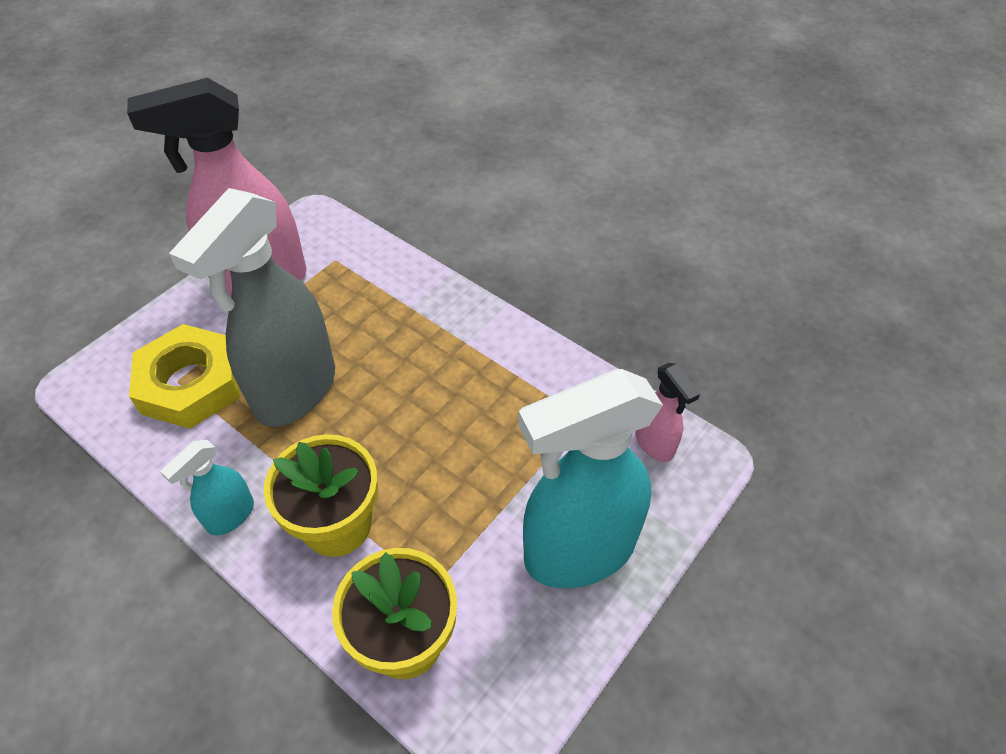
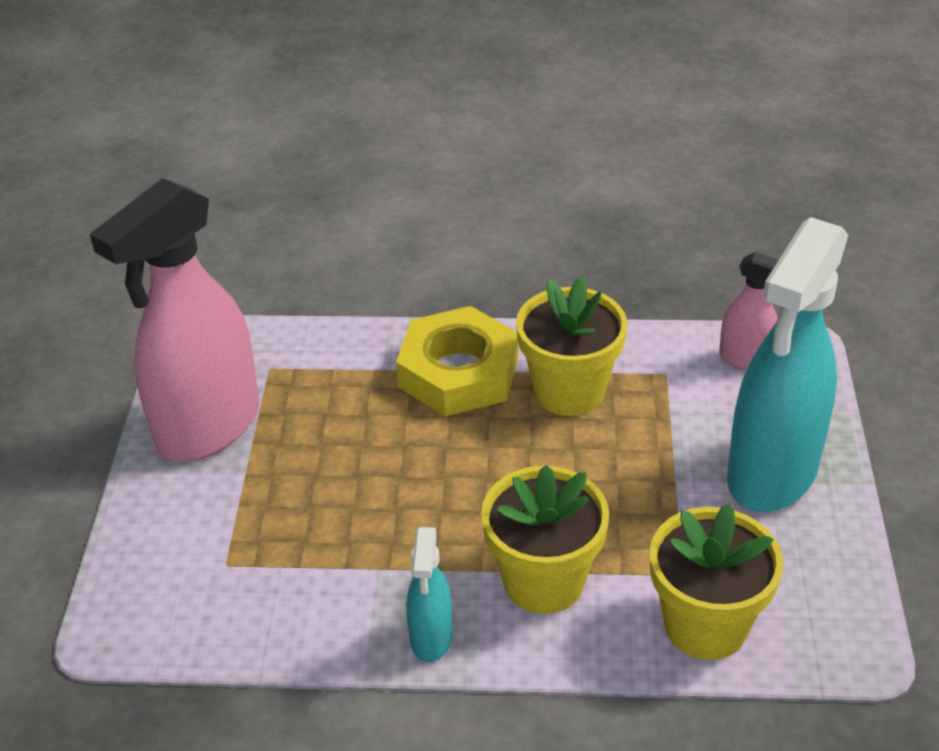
camera: 35 degrees left, 10 degrees down
yellow nut [129,324,240,429] -> yellow nut moved to [396,306,518,416]
grey spray bottle [169,188,335,427] -> none
none -> yellow flower pot [516,275,627,416]

